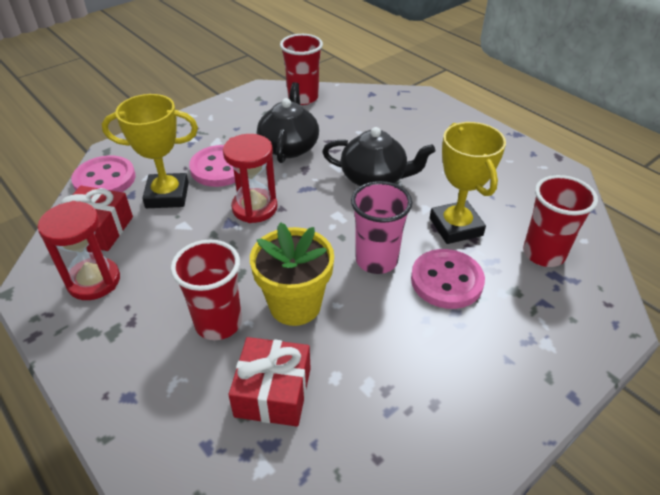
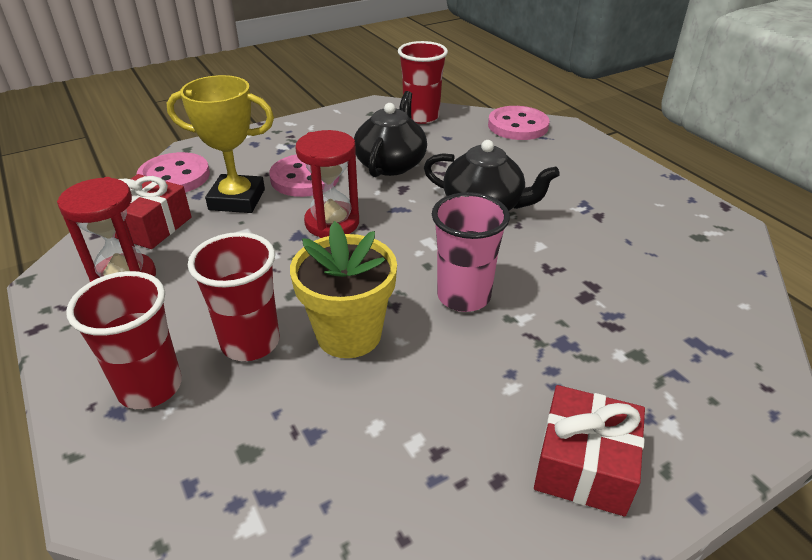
camera: 10 degrees right, 5 degrees down
red gift [228,337,311,426] -> red gift moved to [534,385,645,516]
pink button [411,249,485,309] -> pink button moved to [488,106,549,140]
yellow trophy [430,122,506,244] -> none
red cup [523,175,598,267] -> red cup moved to [66,271,182,409]

